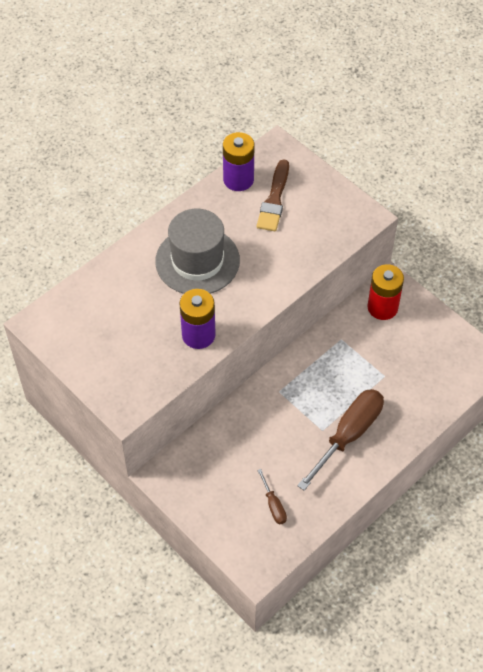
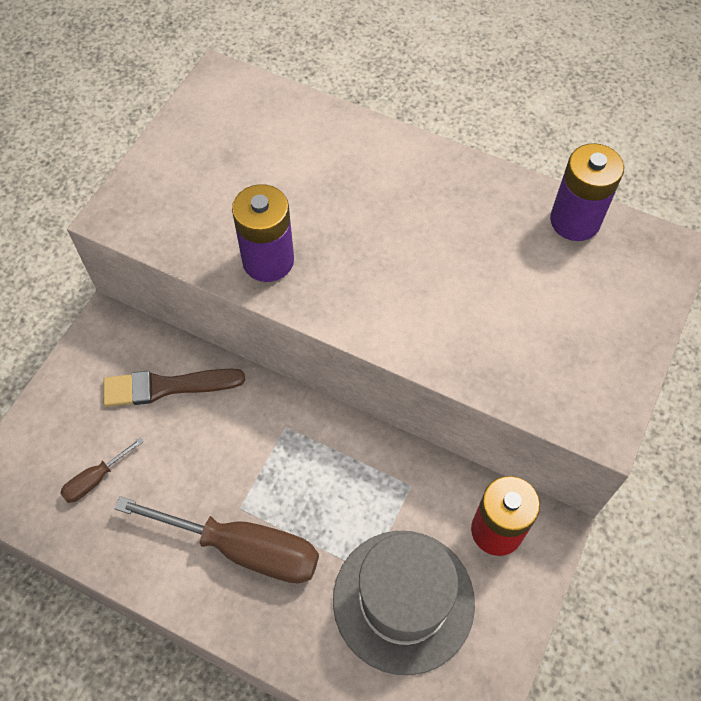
camera: 70 degrees right, 5 degrees up
grey hat [155,209,240,294] -> grey hat moved to [333,531,475,675]
brown brush [257,159,289,231] -> brown brush moved to [103,369,245,407]

